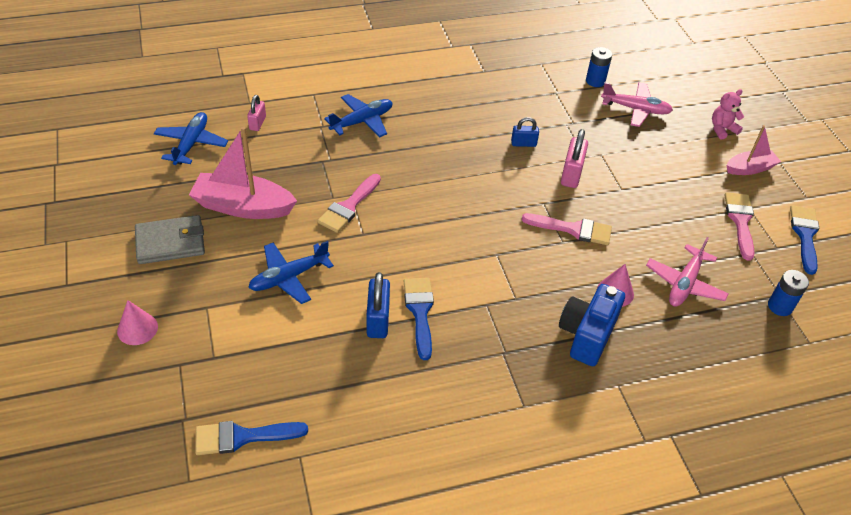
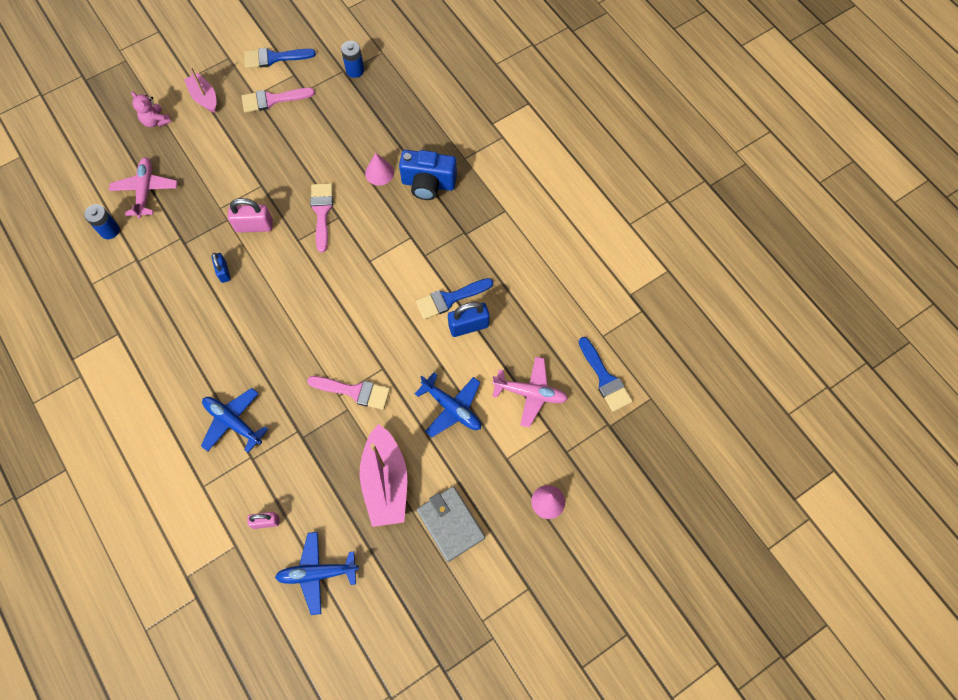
camera: 105 degrees left, 20 degrees up
pink plane [646,237,729,307] -> pink plane moved to [492,357,568,427]

